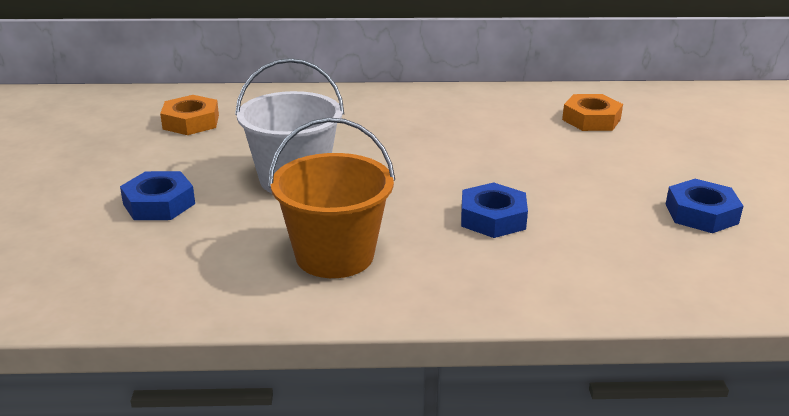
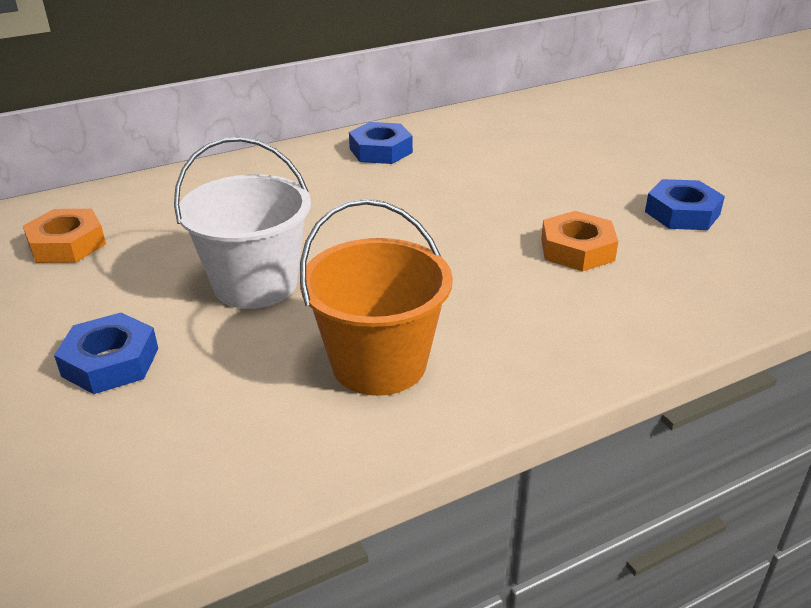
camera: 25 degrees left, 5 degrees up
blue nut [461,182,528,238] -> blue nut moved to [349,122,413,164]
orange nut [562,94,623,131] -> orange nut moved to [541,211,618,272]

